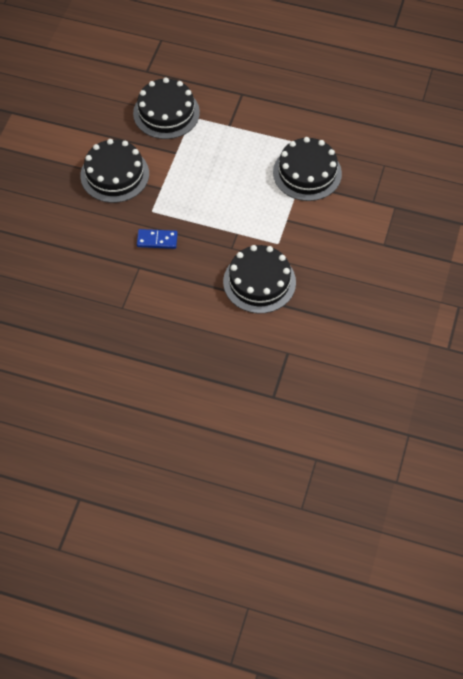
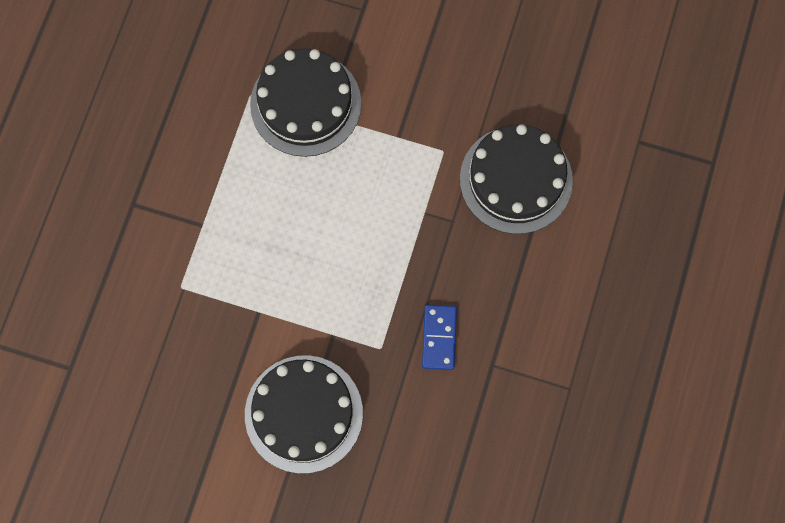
camera: 90 degrees left, 15 degrees up
black cake [133,78,200,139] -> none

